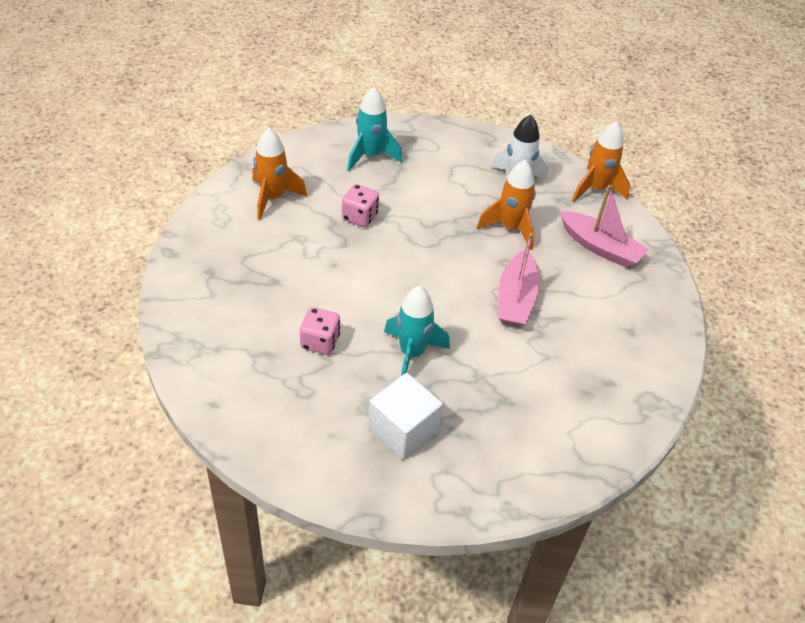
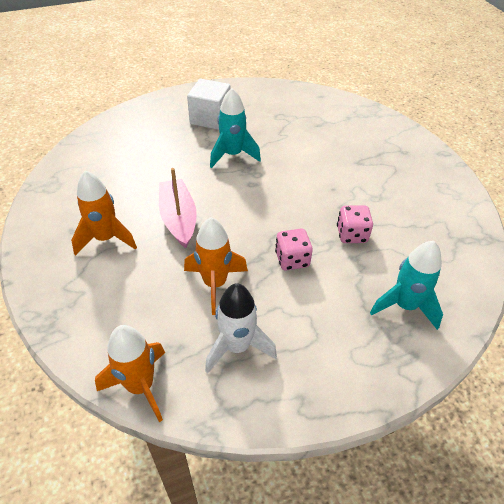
camera: 155 degrees right, 0 degrees up
orange rocket [253,128,307,220] -> orange rocket moved to [71,170,137,256]
pink dice [300,307,340,355] -> pink dice moved to [275,229,313,271]
pink boat [560,185,649,268] -> none

